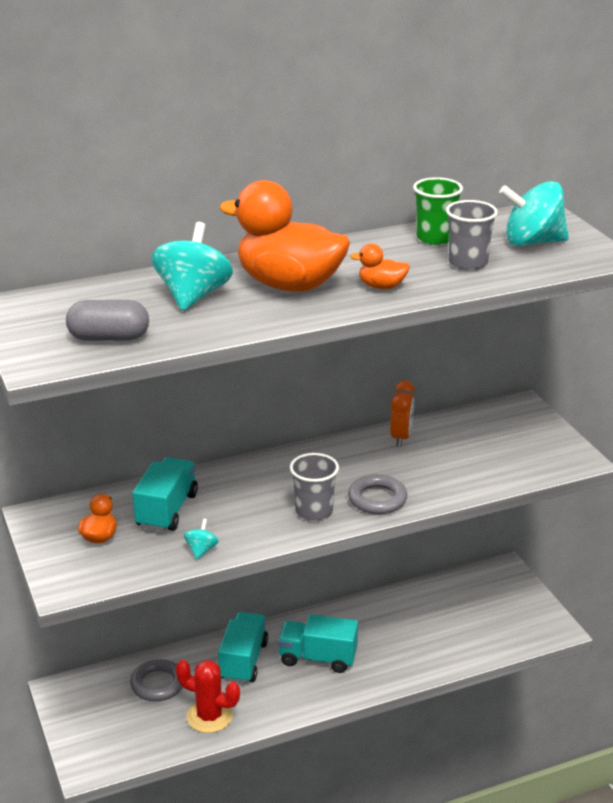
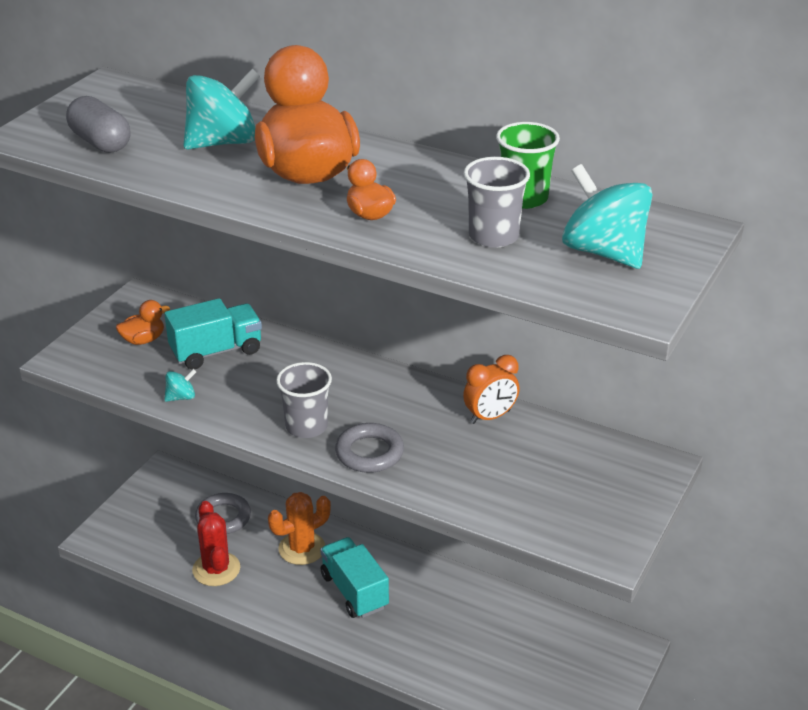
camera: 50 degrees right, 5 degrees up
turquoise truck [218,612,268,684] -> orange cactus [268,492,331,565]

